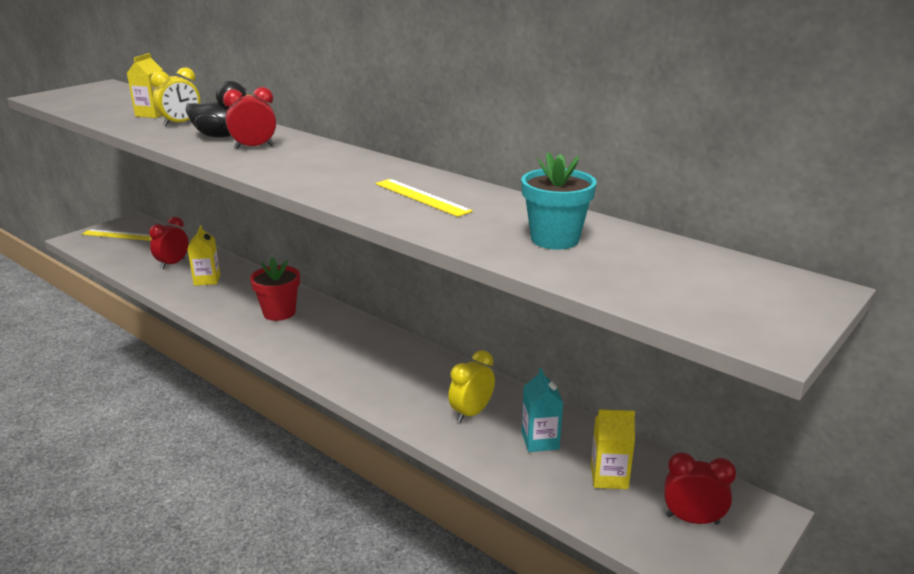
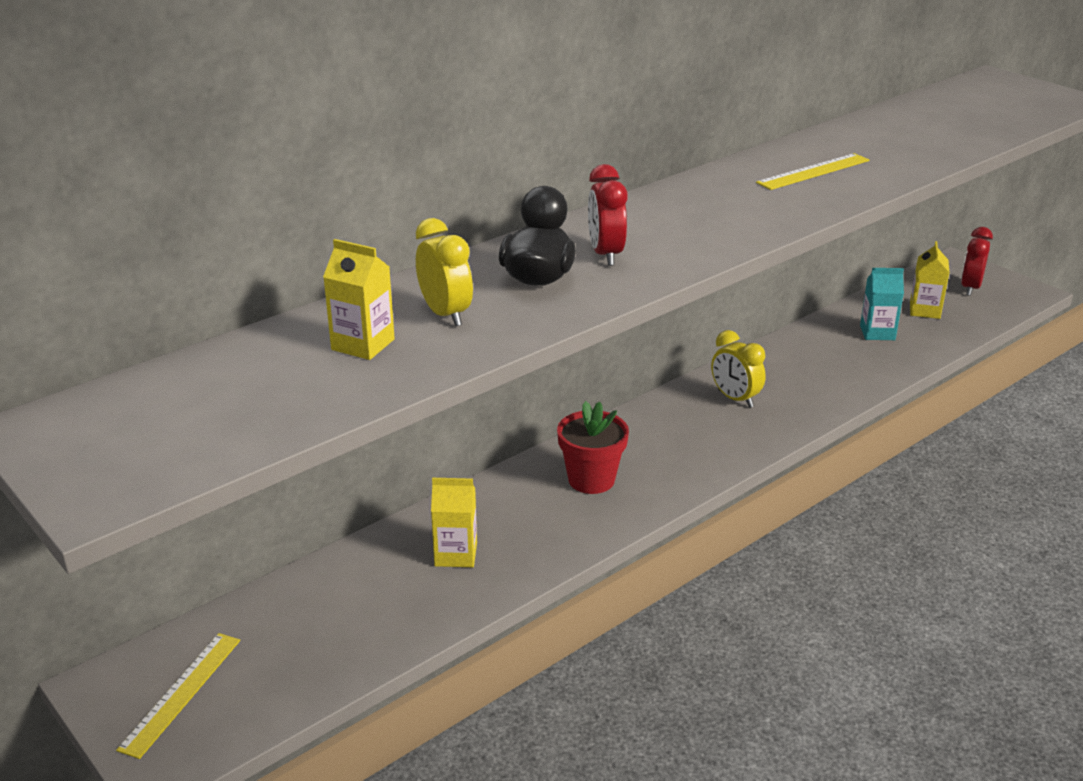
camera: 80 degrees left, 5 degrees up
red clock [149,217,188,269] -> none
yellow clock [448,350,495,423] -> yellow clock moved to [711,330,766,408]
turquoise flower pot [521,152,597,249] -> none

